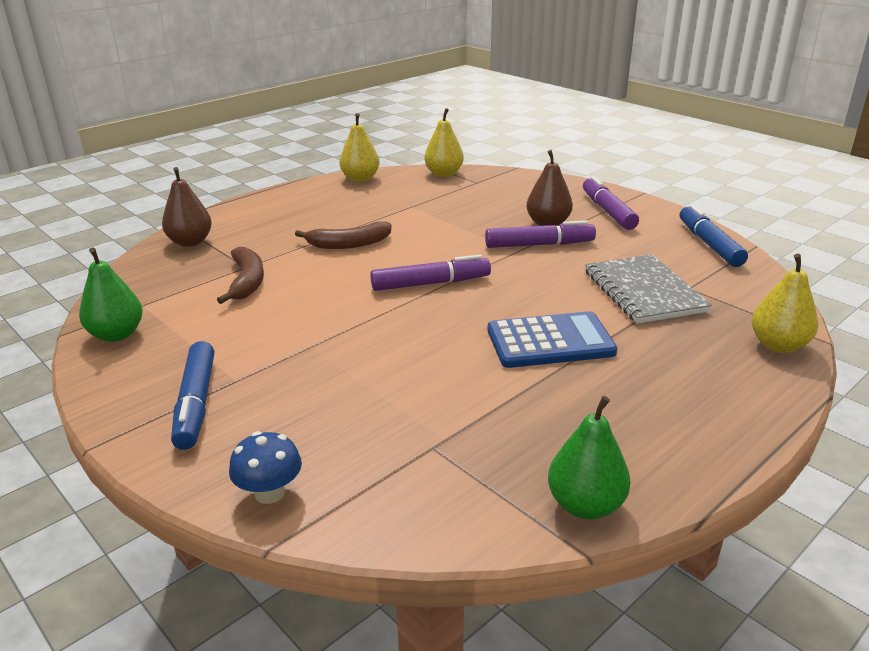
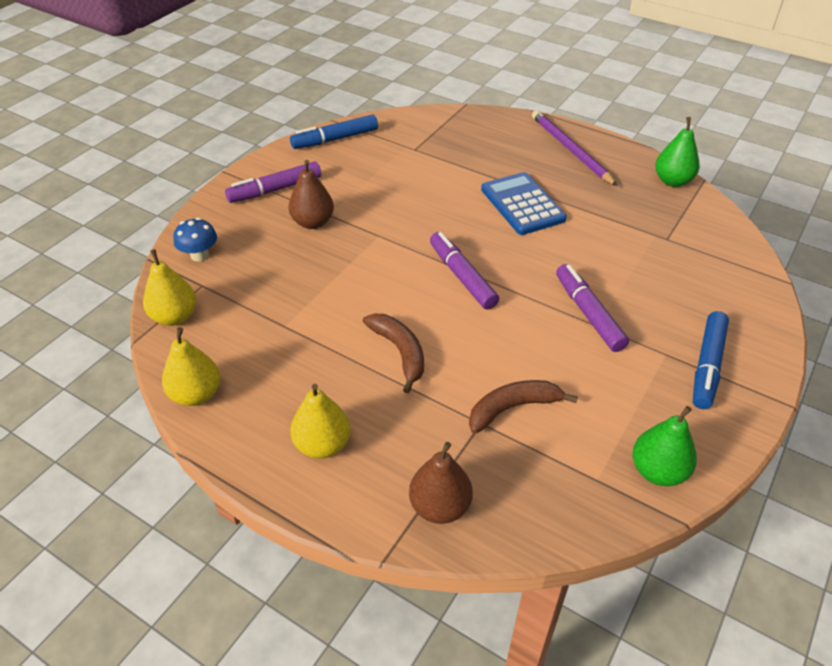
camera: 105 degrees left, 15 degrees up
blue marker [171,341,214,450] -> blue marker turned 135 degrees clockwise [693,311,729,409]
blue mushroom [229,431,302,504] -> blue mushroom moved to [174,218,217,261]
purple marker [485,220,596,248] -> purple marker moved to [556,264,629,352]
grey notebook [585,254,712,324] -> none
yellow pear [751,254,818,353] -> yellow pear moved to [290,384,351,459]
none -> purple pencil [532,110,617,186]

